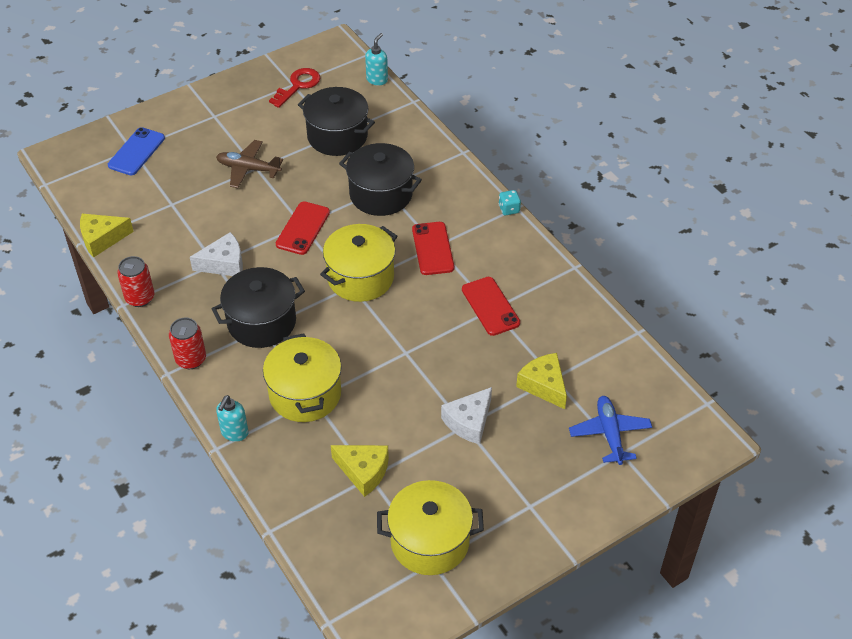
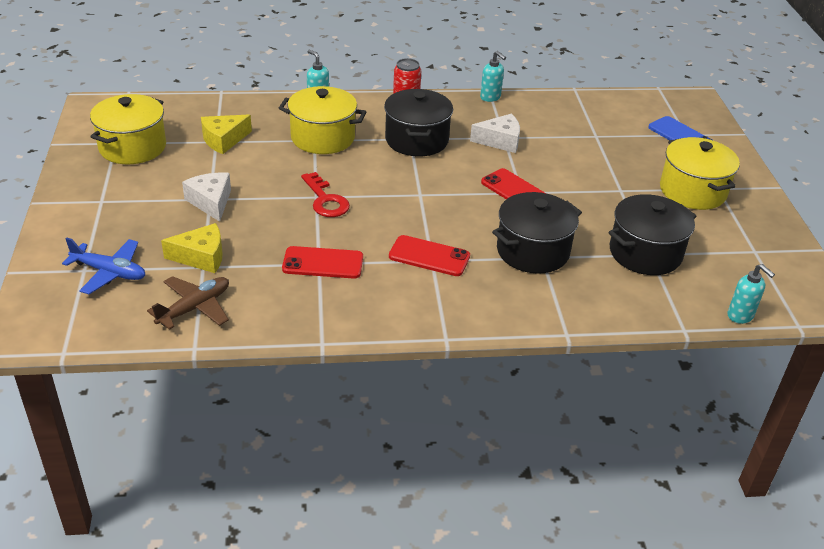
camera: 115 degrees right, 10 degrees down
yellow cheese [80,214,134,258] -> none
red can [117,256,155,307] -> turquoise soap dispenser [480,51,506,102]
white cheese [190,232,243,276] -> white cheese turned 105 degrees counterclockwise [470,114,520,153]
brown plane [216,140,283,188] -> brown plane moved to [147,276,229,330]
red key [269,68,320,108] -> red key moved to [301,172,350,217]
yellow pot [320,224,397,302] -> yellow pot moved to [660,137,740,210]
turquoise dice [499,190,521,215] -> none

